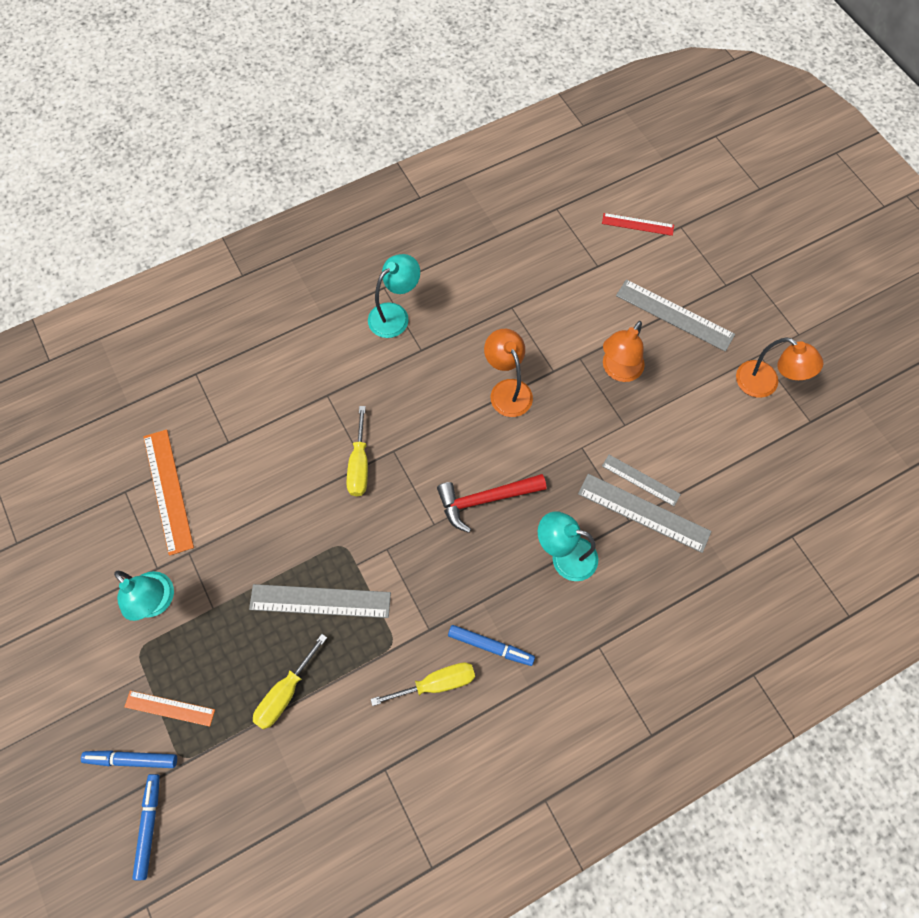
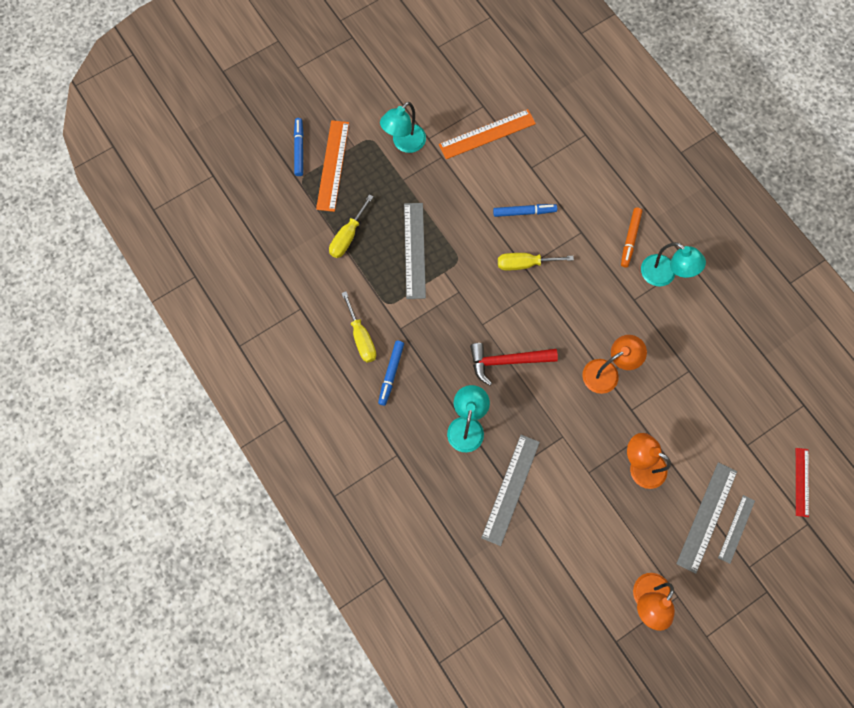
camera: 85 degrees right, 5 degrees up
orange ruler [124,691,215,727] -> orange ruler [316,120,349,212], size x1.63
blue marker [132,774,160,880] -> blue marker moved to [493,204,557,217]
yellow screwdriver [253,634,327,729] -> yellow screwdriver turned 90 degrees counterclockwise [329,194,373,258]
red hammer [437,474,547,533] -> red hammer turned 75 degrees counterclockwise [470,343,558,386]
grey ruler [602,455,681,506] -> grey ruler moved to [718,495,755,564]
none -> orange marker [621,208,642,267]

